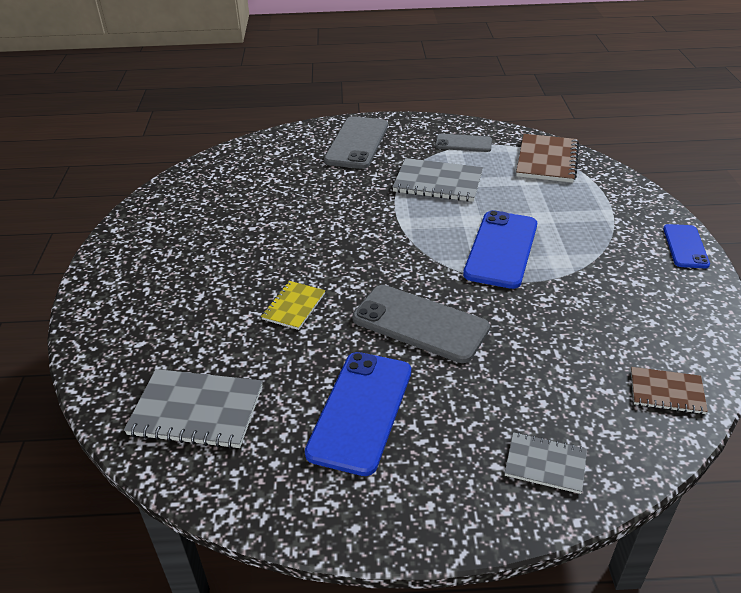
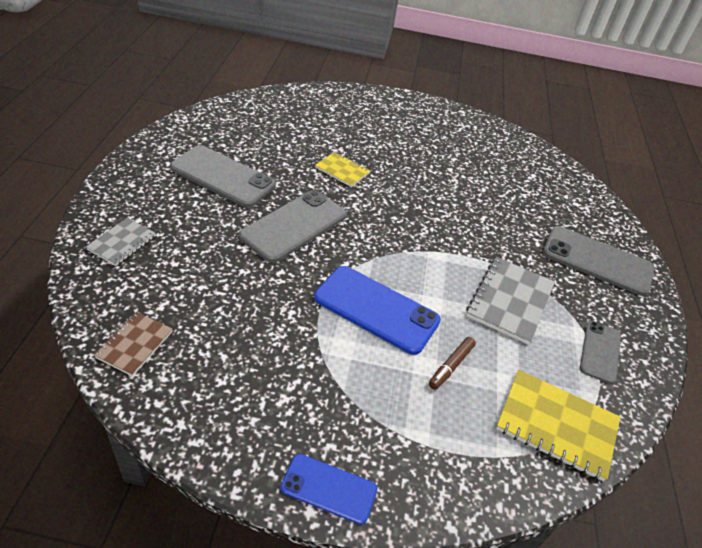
camera: 95 degrees right, 5 degrees up
grey notebook [124,369,263,449] -> none
blue phone [305,352,411,476] -> grey phone [170,145,276,208]
brown notebook [516,134,579,183] -> yellow notebook [496,370,620,482]
none -> brown marker [429,337,476,390]

